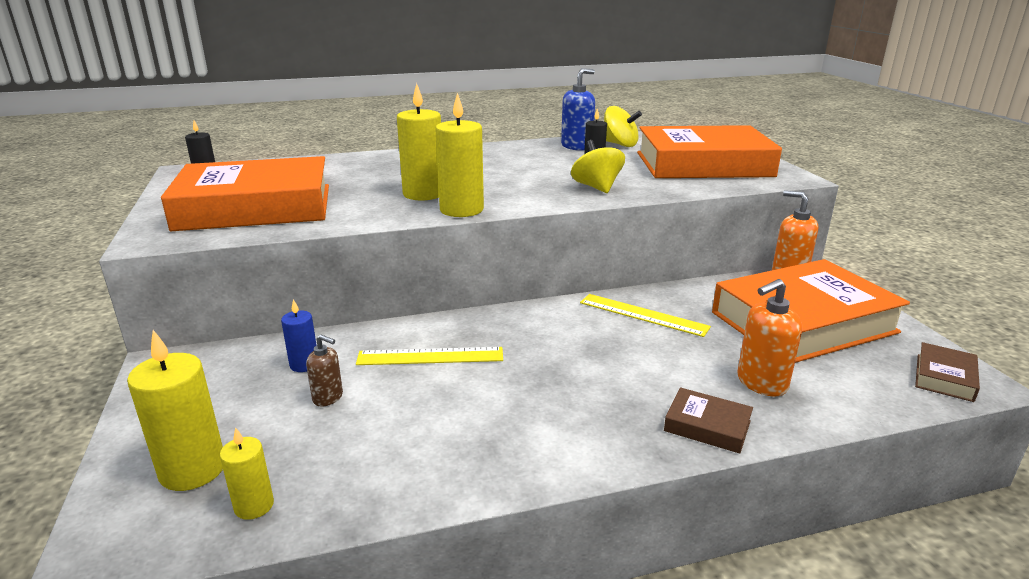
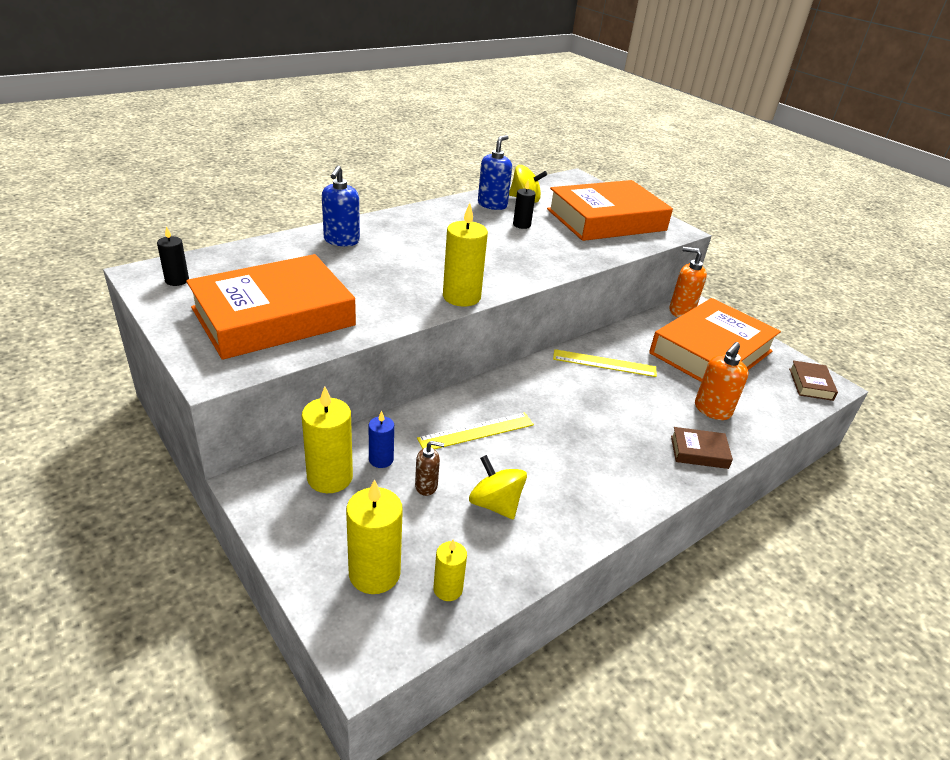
camera: 25 degrees left, 10 degrees up
yellow candle [397,83,441,200] -> yellow candle moved to [302,386,353,493]
yellow spinning top [571,140,625,193] -> yellow spinning top moved to [469,455,527,520]
none -> blue soap dispenser [322,166,360,246]

